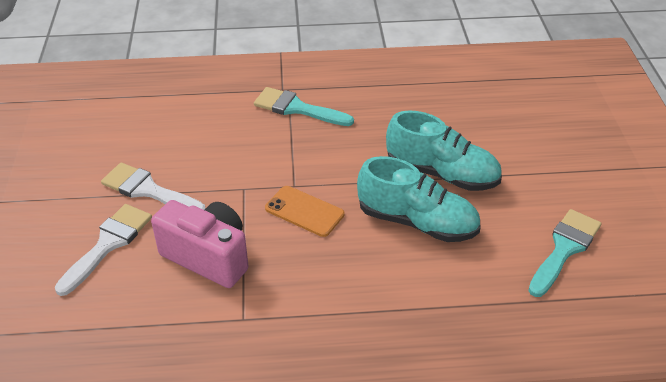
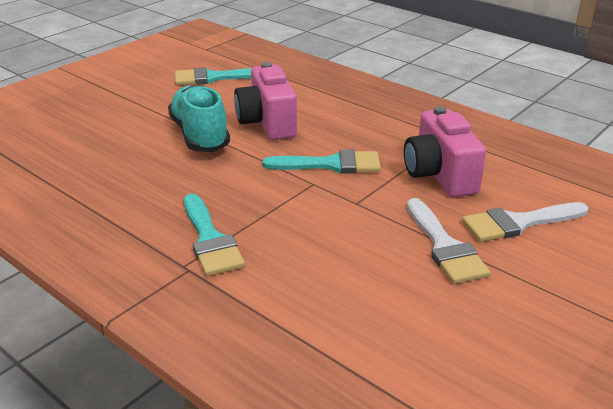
camera: 135 degrees left, 10 degrees down
orange phone [265,186,344,237] -> turquoise brush [262,150,381,174]
turquoise shoe [357,156,481,242] -> pink camera [234,62,297,140]

